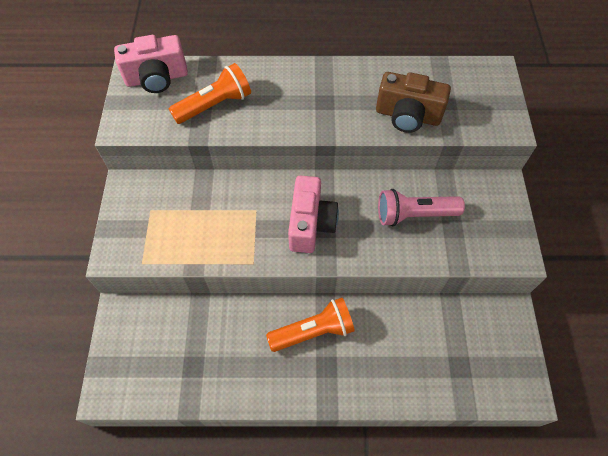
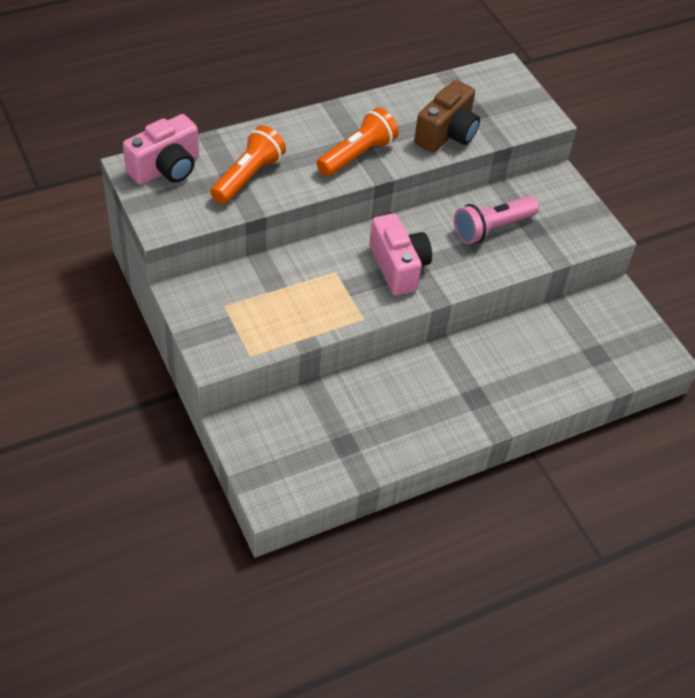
camera: 30 degrees left, 10 degrees down
orange flashlight [266,298,355,352] -> orange flashlight moved to [316,107,399,176]
brown camera [376,72,451,133] -> brown camera turned 45 degrees counterclockwise [414,80,480,153]

